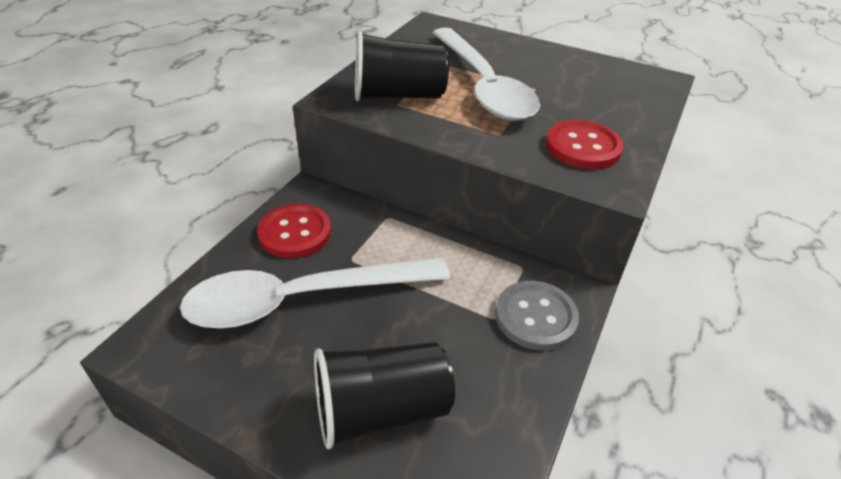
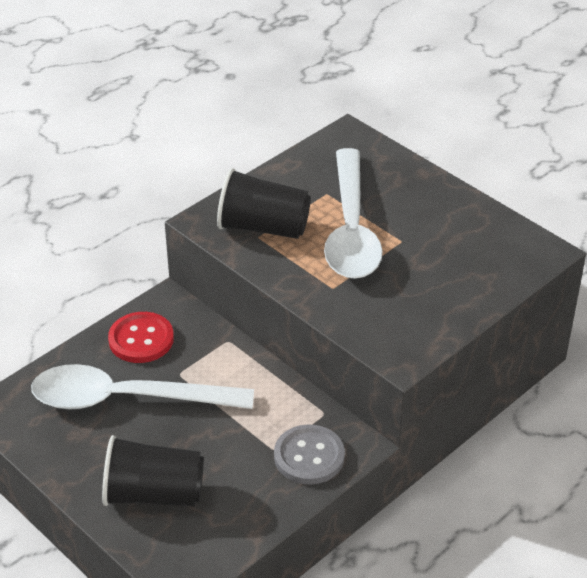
camera: 20 degrees right, 0 degrees up
red button [546,120,624,169] -> none

